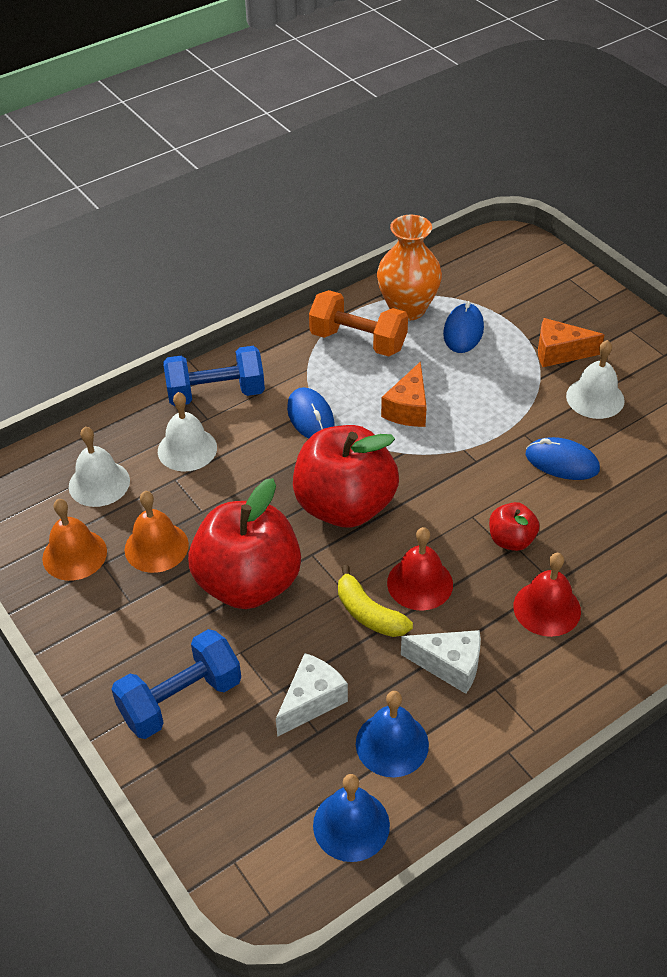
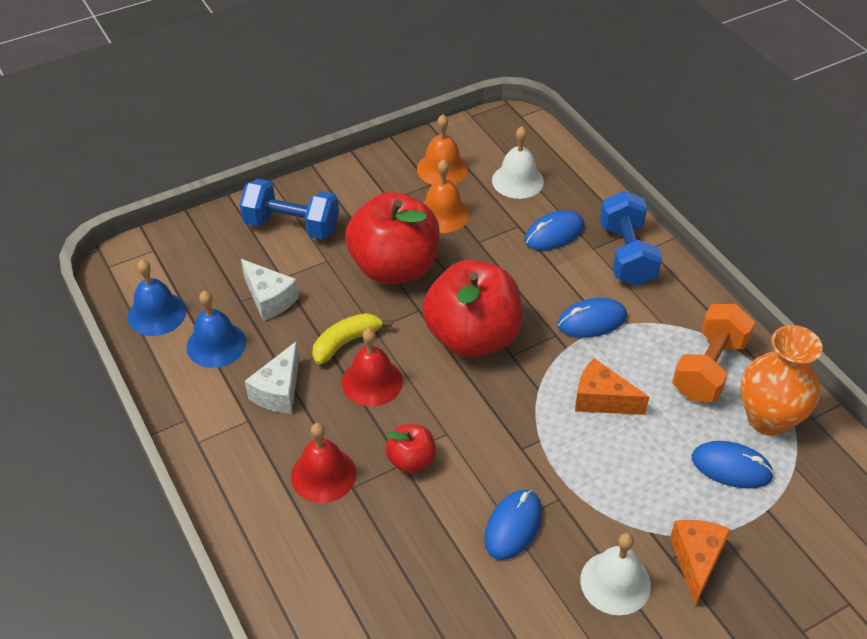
camera: 95 degrees right, 0 degrees up
blue dumbbell [111,629,241,739] -> blue dumbbell turned 45 degrees counterclockwise [239,179,339,240]
white bell [158,392,217,472] -> blue mouse [524,210,584,250]

